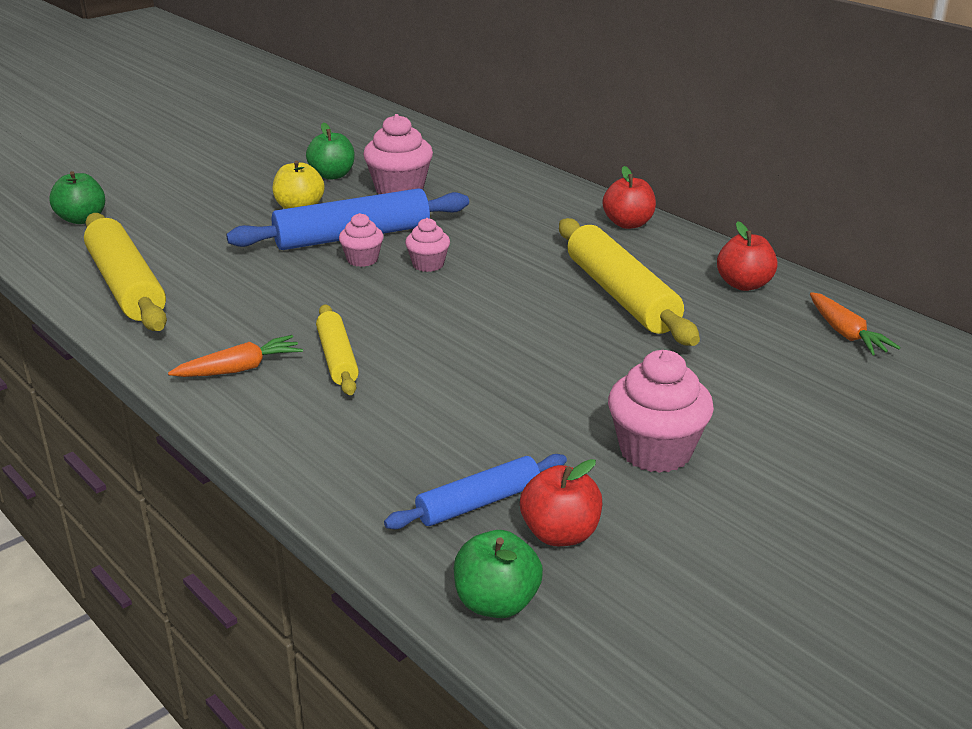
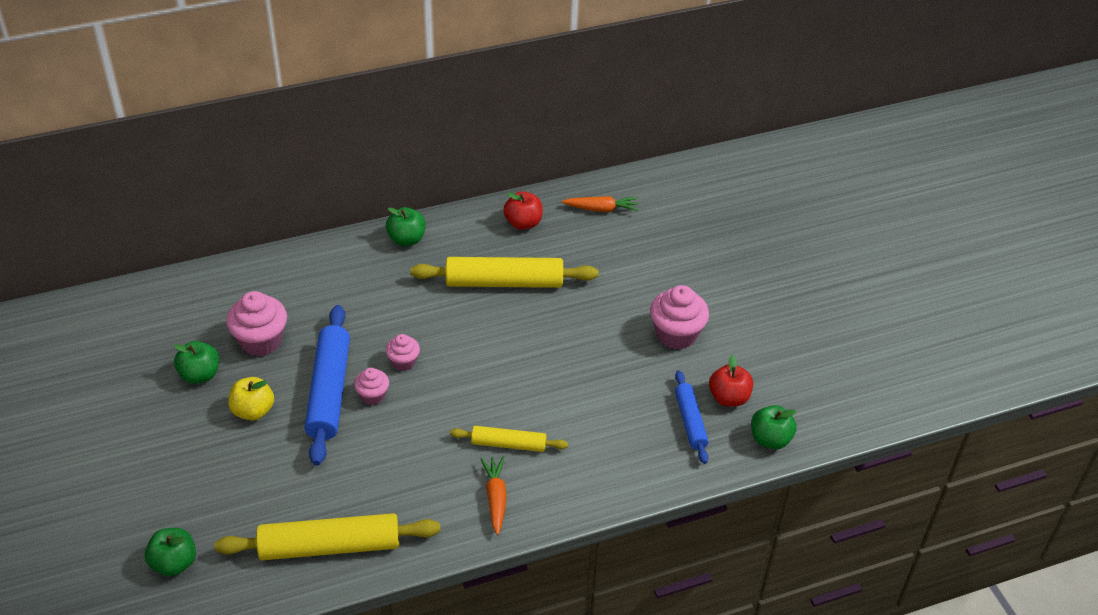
camera: 70 degrees left, 15 degrees up
red apple [603,166,656,229] -> green apple [386,207,426,246]

